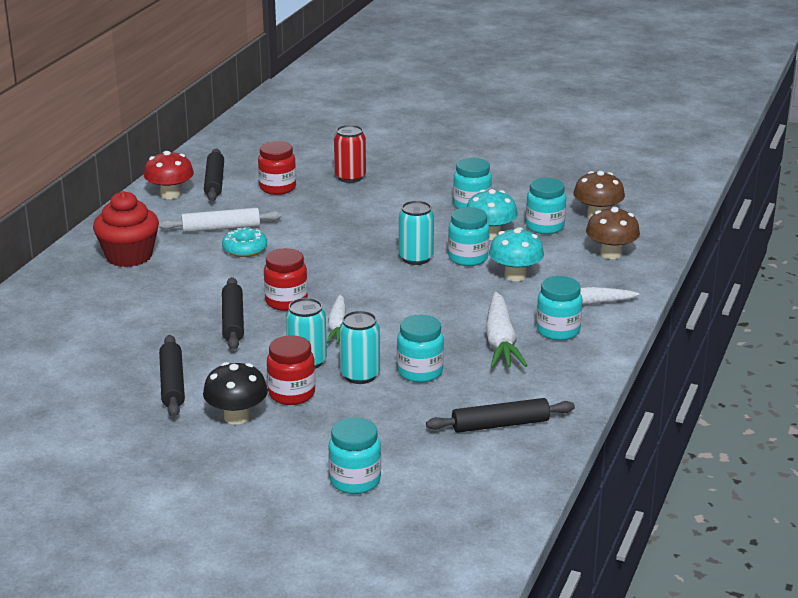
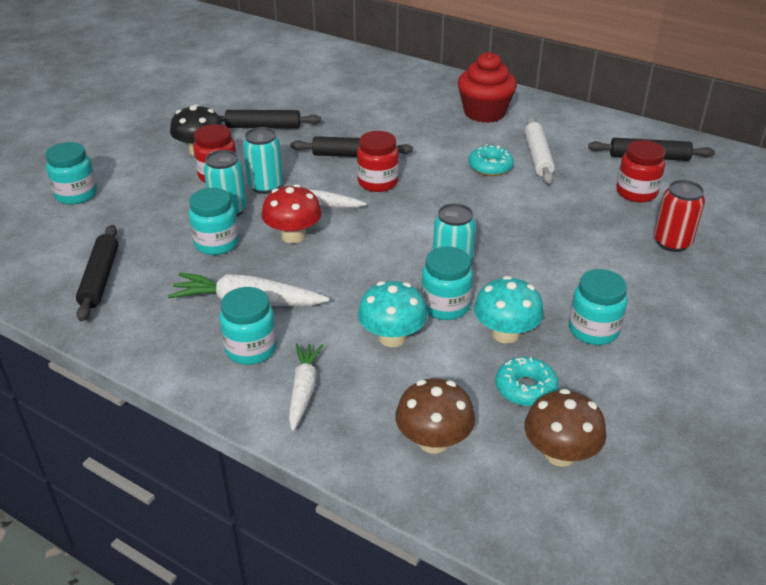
camera: 100 degrees right, 10 degrees up
red mushroom [144,151,194,199] -> red mushroom moved to [261,184,322,243]
turquoise jar [526,178,566,234] -> turquoise donut [496,357,559,407]

